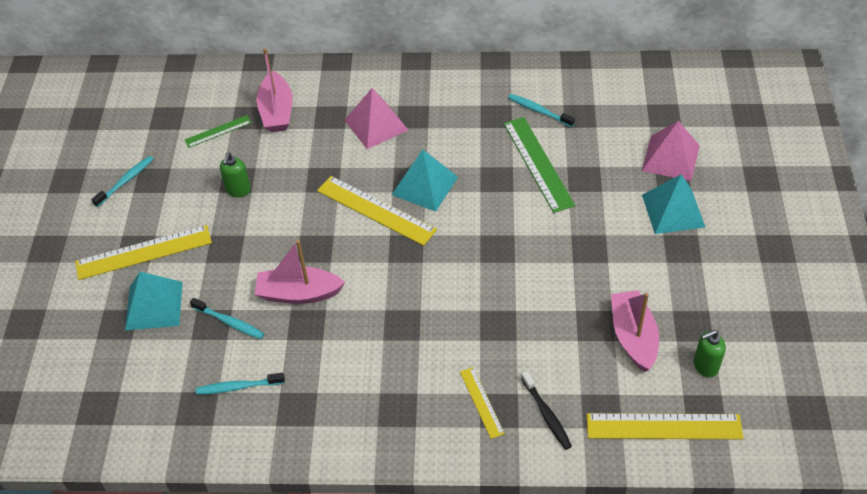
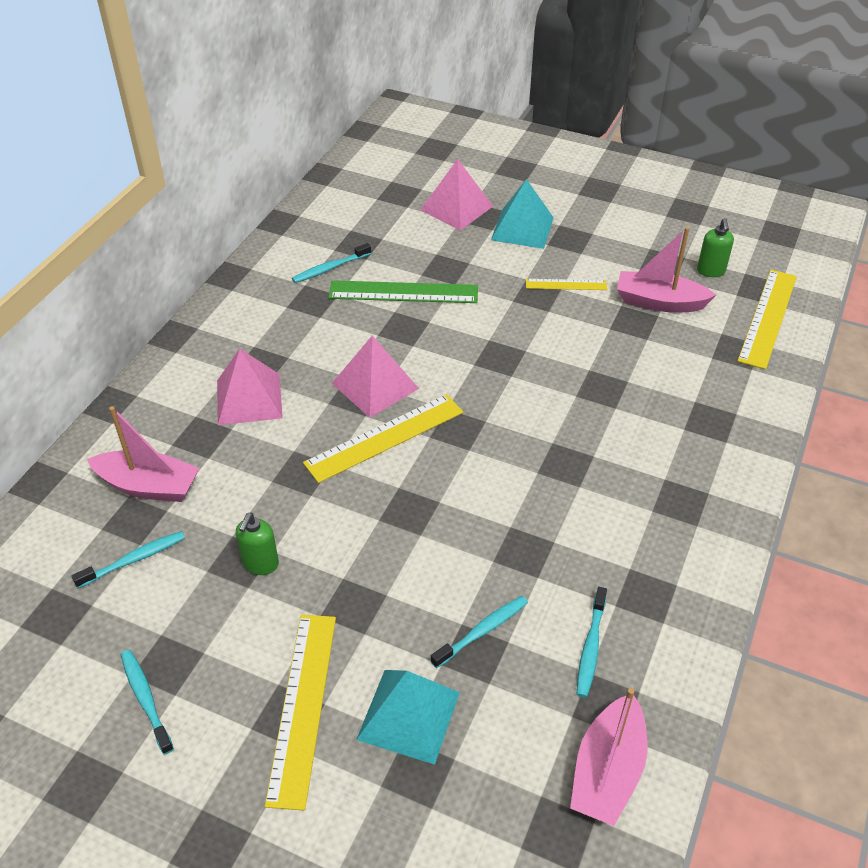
camera: 70 degrees left, 5 degrees down
green ruler [185,115,252,148] -> turquoise toothbrush [72,531,185,588]
green soap dispenser [220,152,251,197] -> green soap dispenser turned 75 degrees clockwise [236,513,279,575]
pink boat [255,240,345,304] -> pink boat moved to [570,688,647,826]
turquoise pyramid [392,149,458,212] -> pink pyramid [332,335,419,418]
yellow ruler [460,367,505,439] -> yellow ruler moved to [526,279,607,290]
black toothbrush [521,371,572,450] -> none

